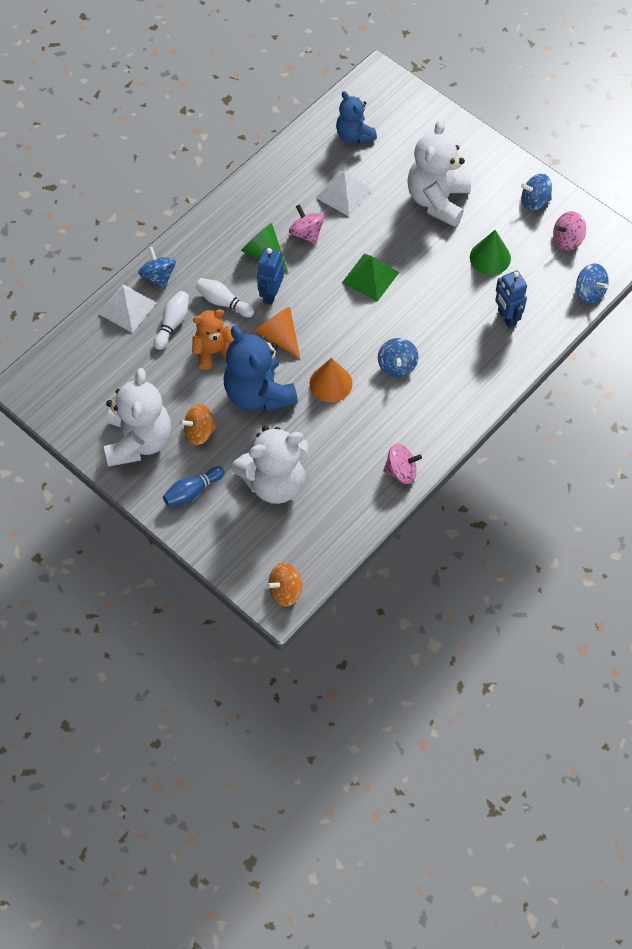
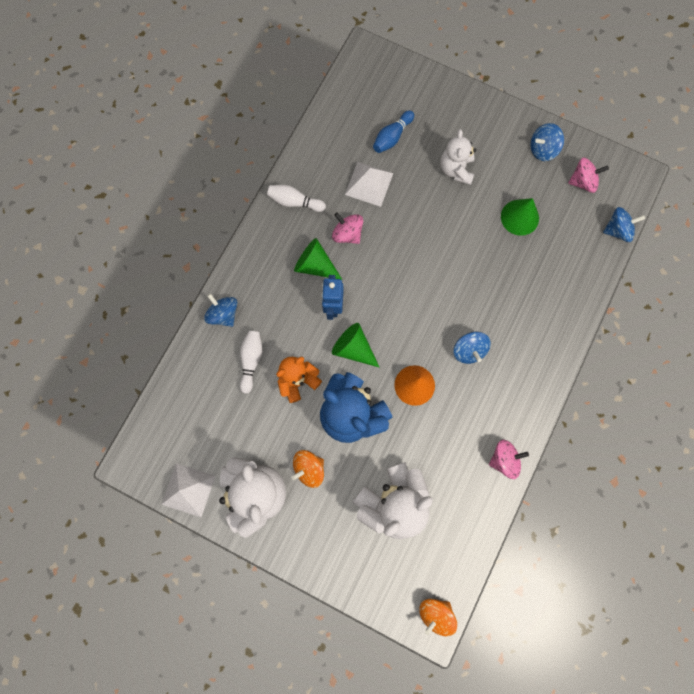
camera: 15 degrees left, 15 degrees up
white pyramid [98,284,157,333] -> white pyramid moved to [161,463,216,517]
blue bowling pin [163,466,225,506] -> blue bowling pin moved to [373,110,414,153]
white bowling pin [196,278,254,318] -> white bowling pin moved to [267,185,326,212]
orange cone [255,307,300,359] -> green cone [332,323,380,368]
blue teddy bear [336,91,377,144] -> none
green pyramid [342,254,399,302] -> none
white teddy bear [407,119,471,227] -> white teddy bear [440,129,476,185], size x0.61
blue robot [495,271,527,328] -> none
pink spinning top [553,211,586,251] -> pink spinning top turned 150 degrees counterclockwise [568,158,609,193]
blue spinning top [576,264,609,303] -> blue spinning top turned 45 degrees counterclockwise [603,207,645,242]

